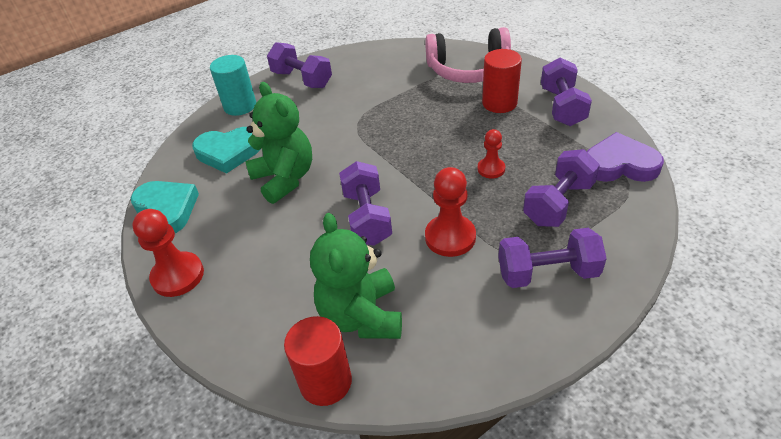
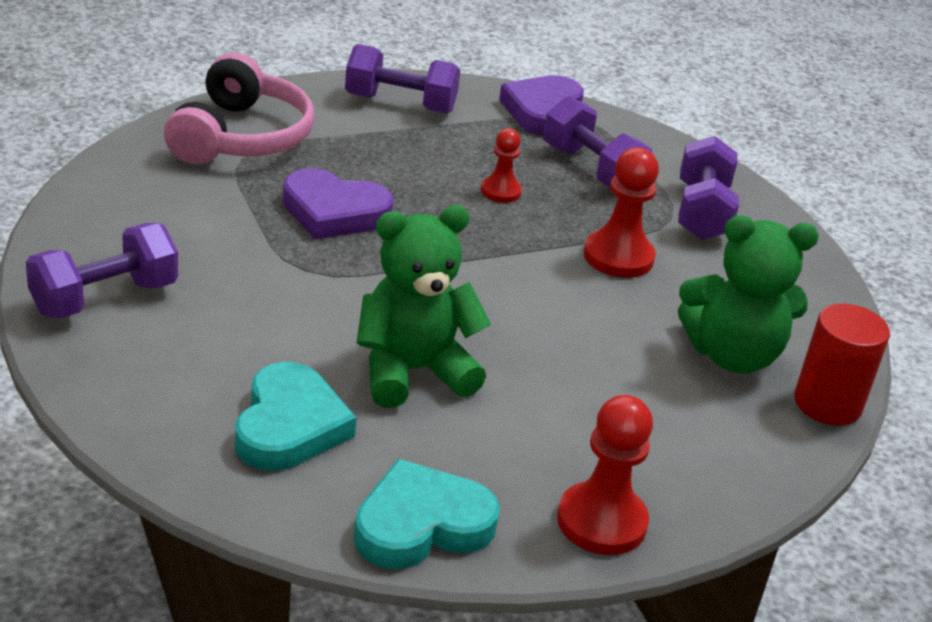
camera: 85 degrees left, 10 degrees down
turquoise cylinder [210,55,256,116] -> none
purple dumbbell [339,161,392,246] -> none
red cylinder [482,49,522,113] -> none
none -> purple heart [283,168,394,240]

